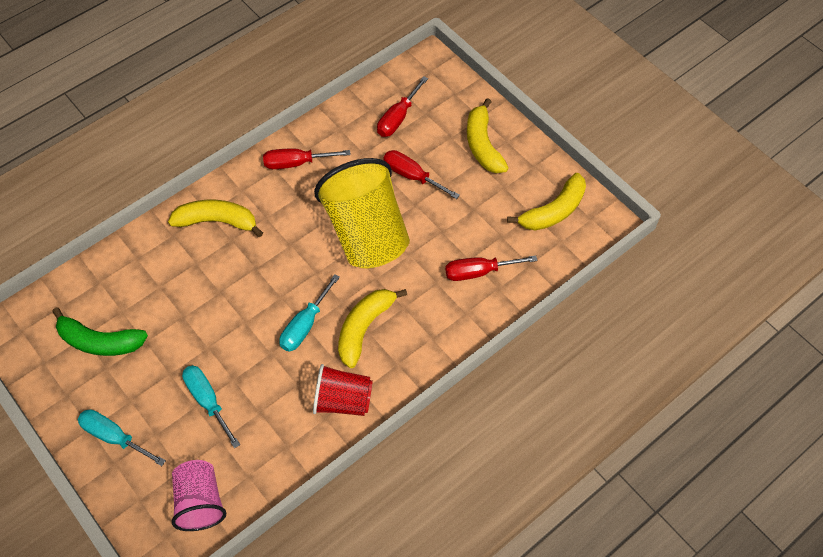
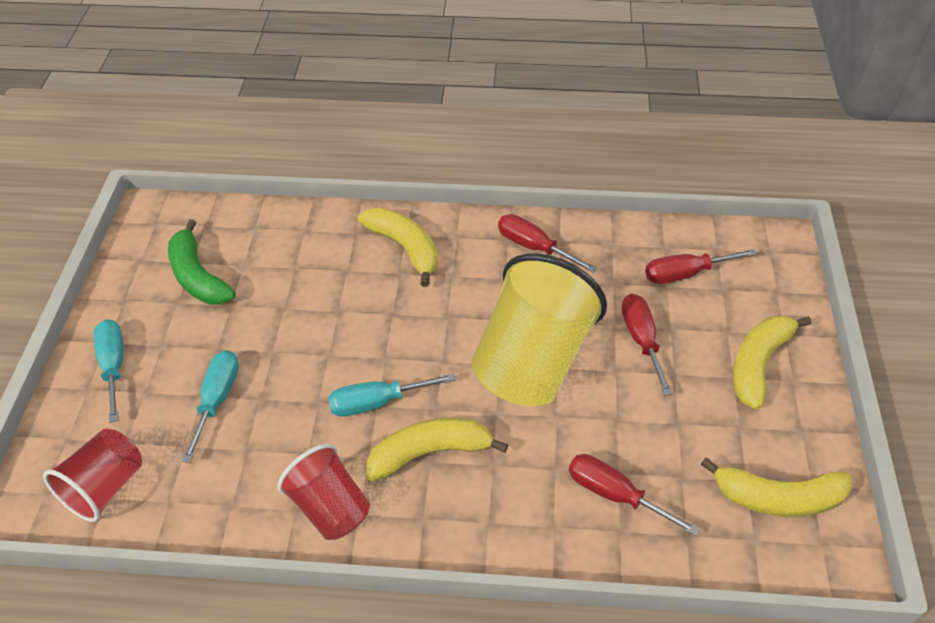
camera: 45 degrees right, 10 degrees down
pink cup [172,460,227,531] -> red cup [43,428,142,522]

